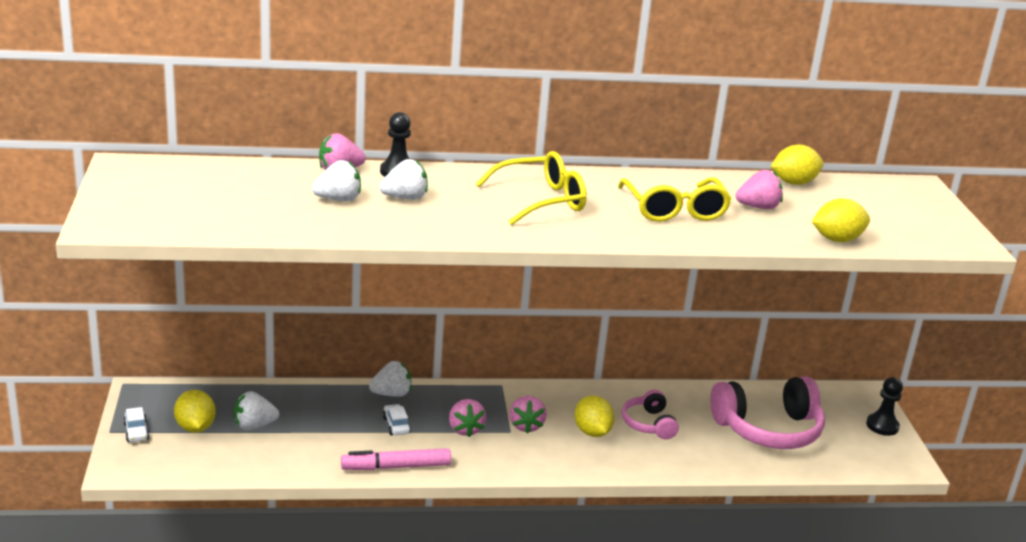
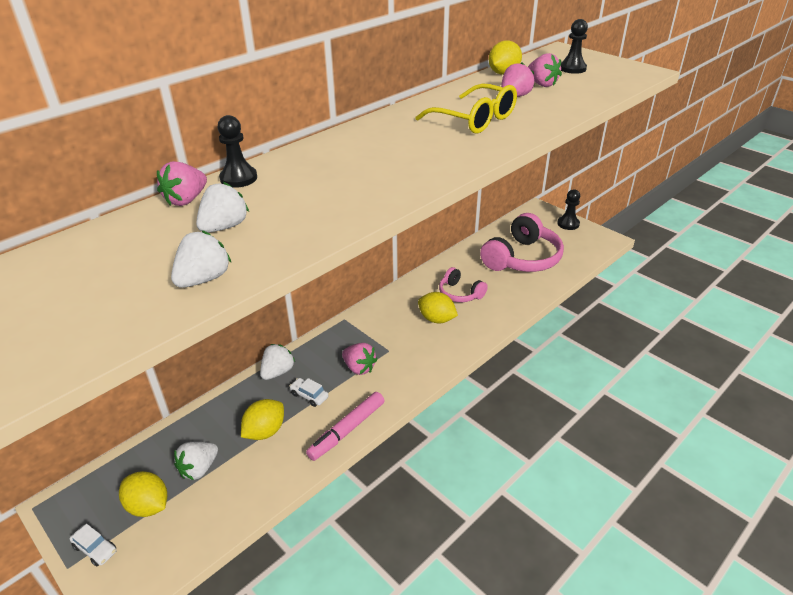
camera: 35 degrees left, 10 degrees up
white strawberry [379,159,428,200] -> white strawberry moved to [171,230,231,288]
yellow glasses [476,151,587,225] -> none
pink strawberry [509,396,547,434] -> pink strawberry moved to [528,53,562,87]
yellow lemon [812,199,870,242] -> yellow lemon moved to [241,399,284,440]
none -> black pawn [561,19,588,74]

